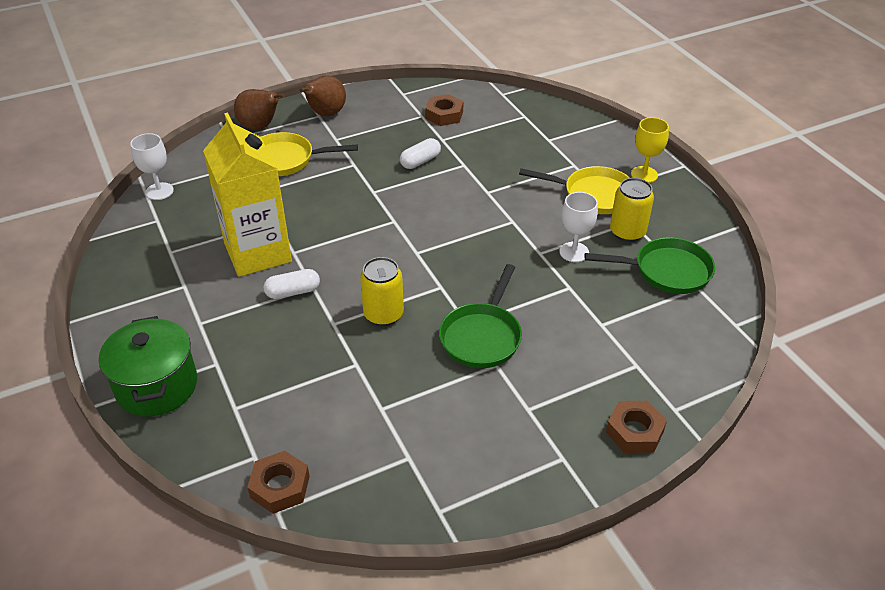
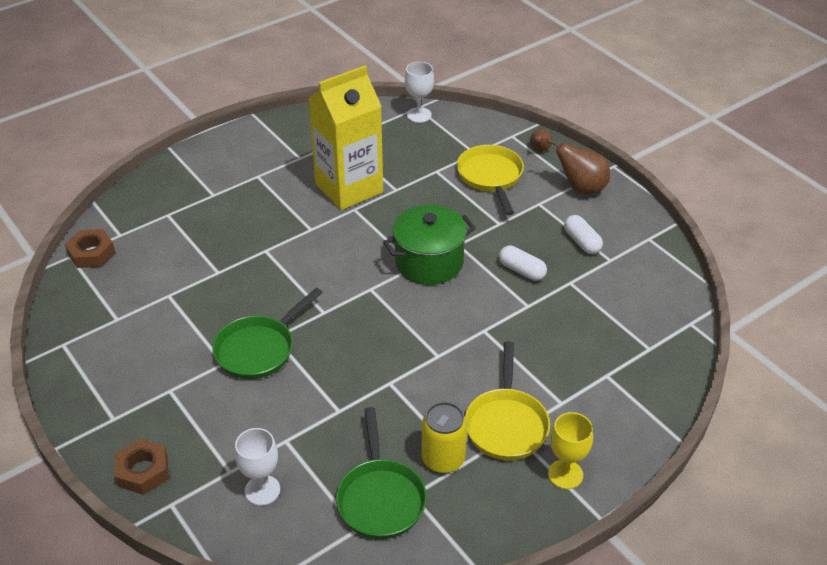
camera: 80 degrees right, 0 degrees up
green pot [99,316,197,417] -> green pot moved to [383,205,476,285]
brown pear [234,89,285,130] -> brown pear [530,129,552,152], size x0.53
white capsule [264,269,320,299] -> white capsule moved to [564,215,603,254]
yellow can [360,257,404,326] -> none
brown nut [425,94,463,126] -> none
green pan [439,264,522,368] -> green pan turned 60 degrees counterclockwise [212,288,323,379]
white goblet [560,192,598,262] -> white goblet moved to [235,428,280,506]

